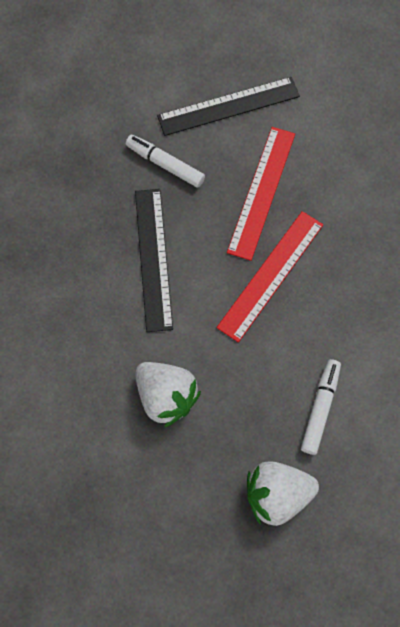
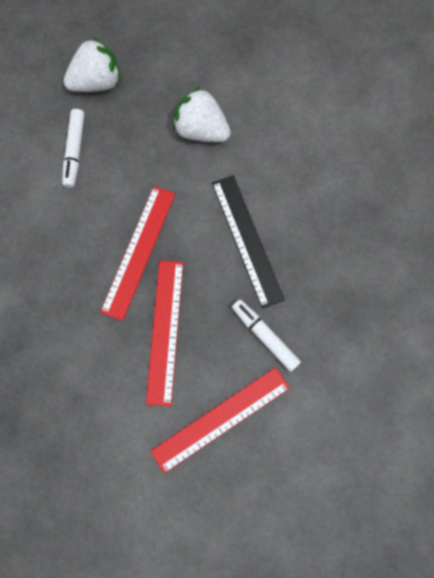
camera: 165 degrees right, 5 degrees up
white marker [126,135,205,188] -> white marker turned 150 degrees counterclockwise [232,299,301,372]
black ruler [157,77,300,136] -> red ruler [150,367,290,474]

